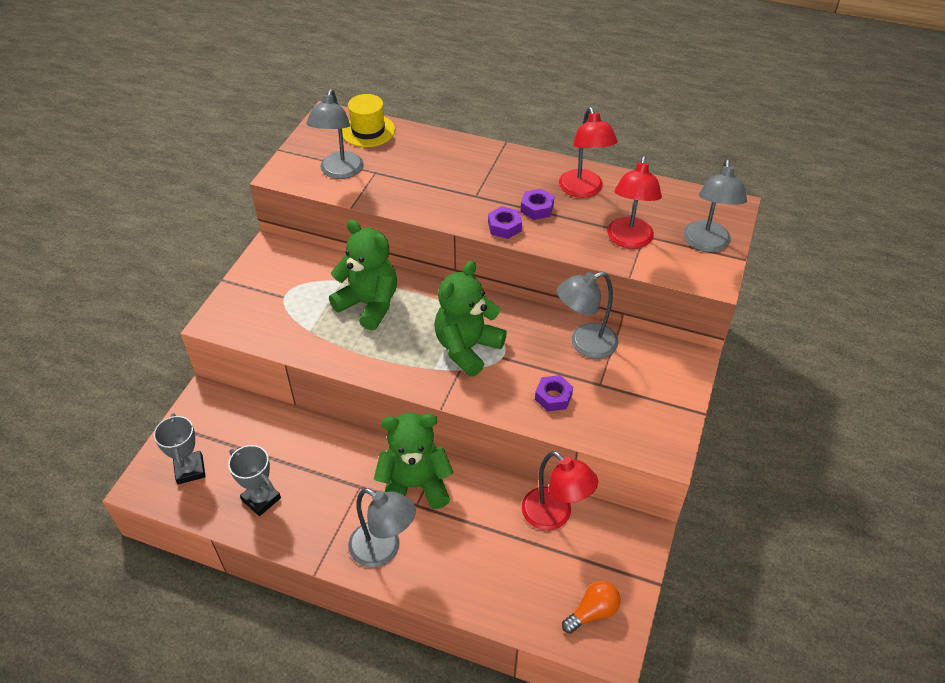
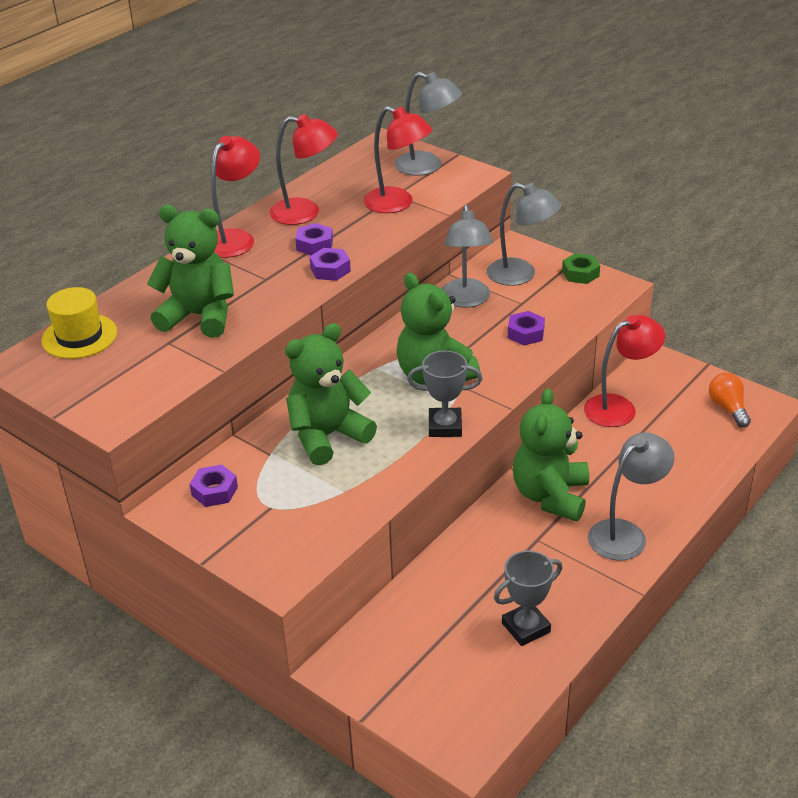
camera: 70 degrees left, 10 degrees down
grey trophy [154,413,206,484] -> grey trophy moved to [407,350,482,437]
grey lamp [306,89,364,179] -> grey lamp moved to [487,183,562,286]
none -> green teddy bear [147,205,234,338]
none -> purple nut [190,465,238,507]
none -> red lamp [211,136,260,258]
none -> green nut [562,253,600,284]

